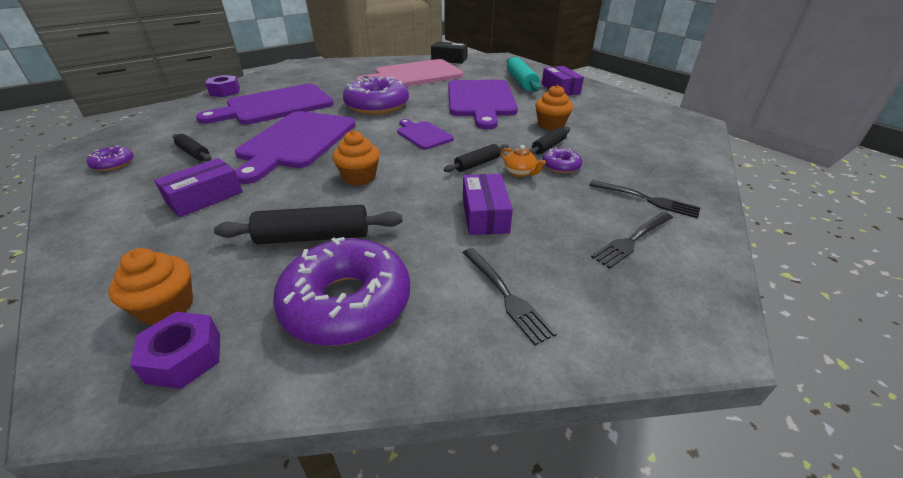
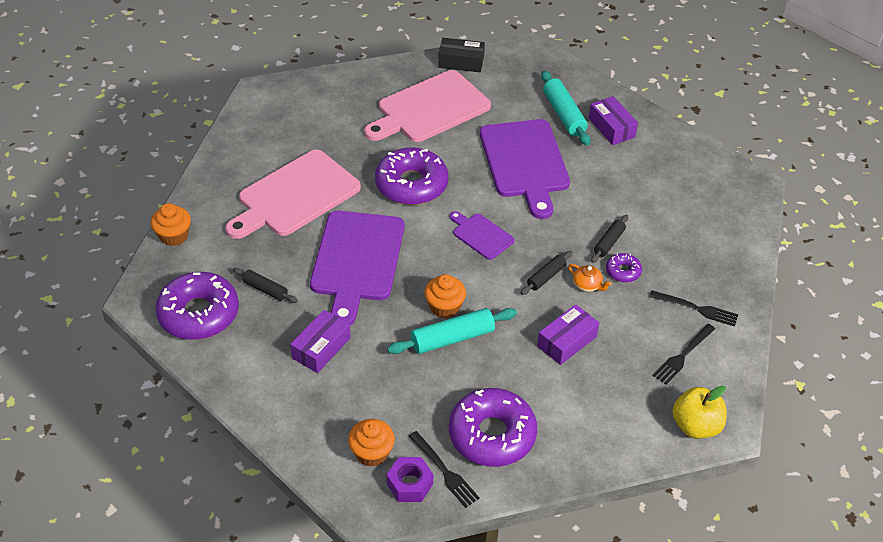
camera: 10 degrees left, 10 degrees up
purple donut [87,146,134,171] -> purple donut [155,272,239,340], size x2.18
purple cutting board [196,84,334,125] -> pink cutting board [225,150,361,239]
purple nut [205,75,240,97] -> none
black rolling pin [214,205,403,244] -> none
black fork [462,248,557,345] -> black fork moved to [408,431,480,508]
purple box [463,174,513,235] -> purple box turned 60 degrees clockwise [537,304,599,365]
orange cupcake [535,85,573,130] -> orange cupcake moved to [151,203,191,246]
none -> turquoise rolling pin [387,308,517,354]
none -> yellow apple [673,386,726,439]

